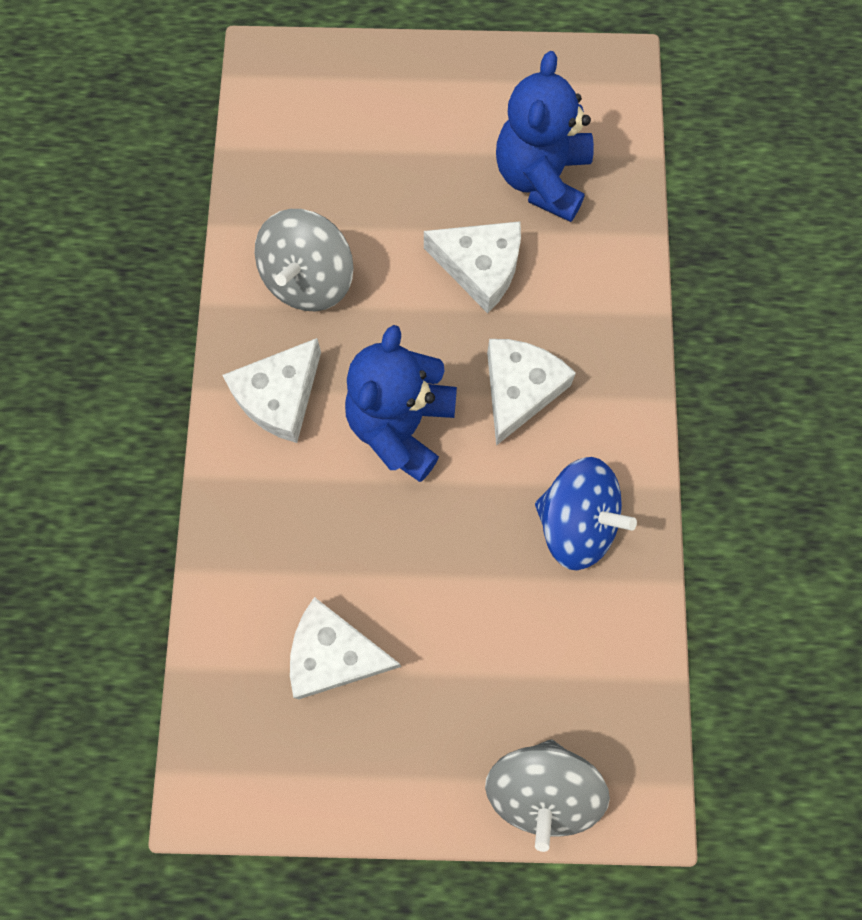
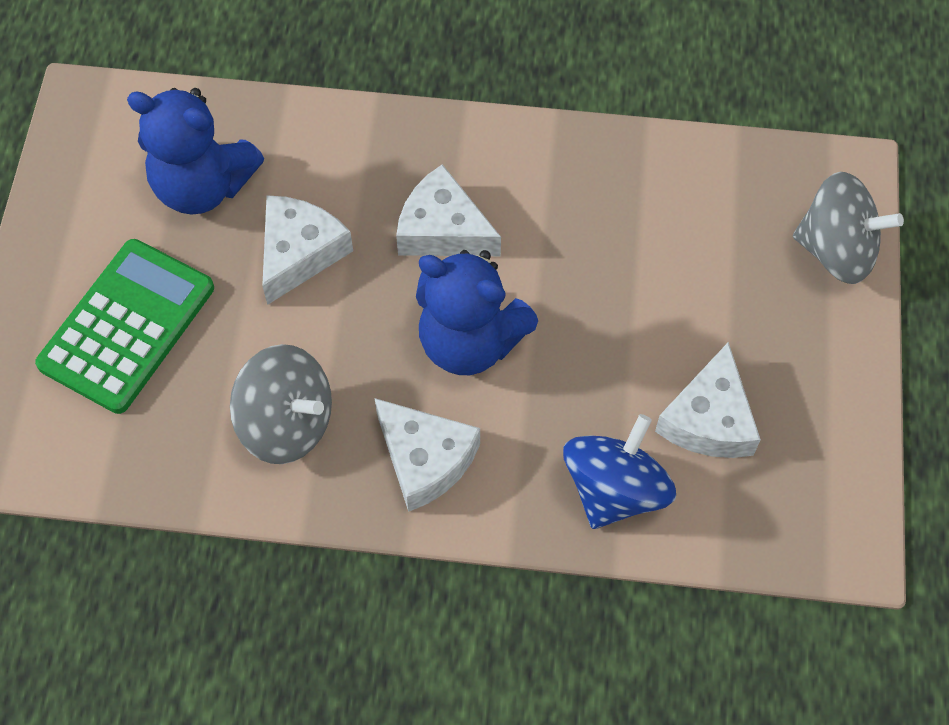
camera: 85 degrees left, 10 degrees down
blue spinning top [535,457,637,570] -> blue spinning top moved to [563,414,676,529]
none -> green calculator [35,239,214,414]

